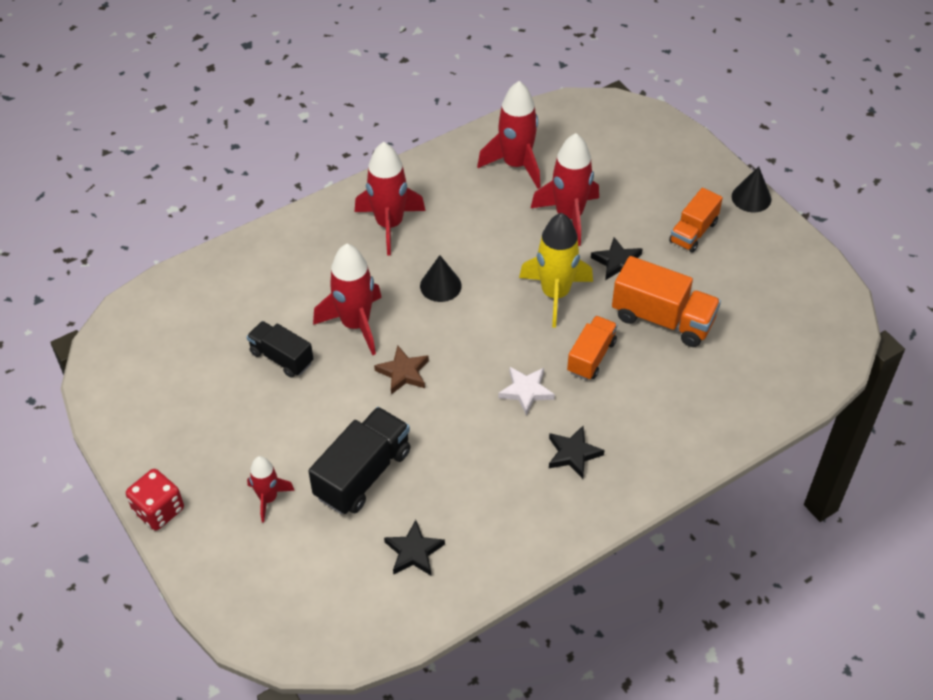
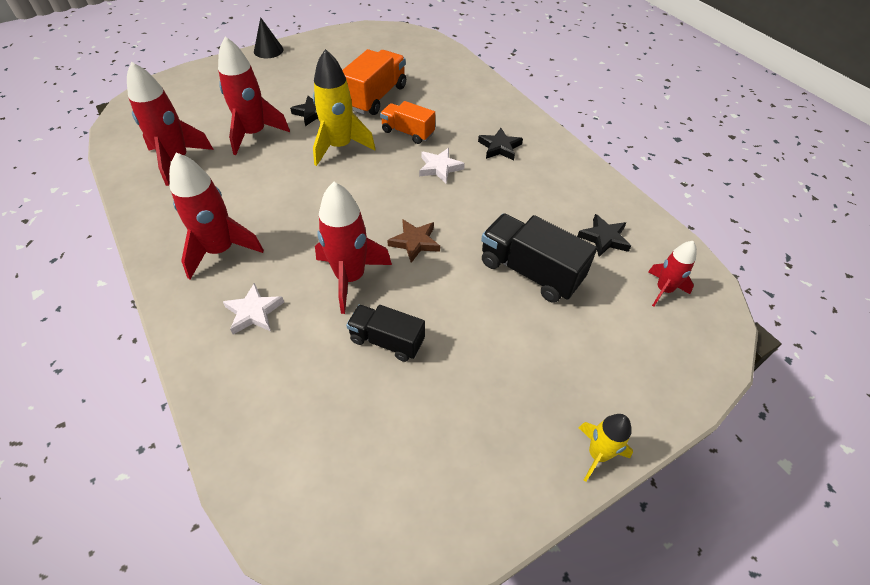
camera: 90 degrees left, 0 degrees up
red dice [126,469,184,530] -> yellow rocket [579,414,633,482]
black truck [246,321,313,378] -> black truck turned 75 degrees clockwise [346,305,425,362]
red rocket [247,456,295,523] -> red rocket moved to [648,241,697,307]
black cone [420,255,462,302] -> none
orange truck [669,188,723,253] -> none
none -> white star [223,283,284,334]

